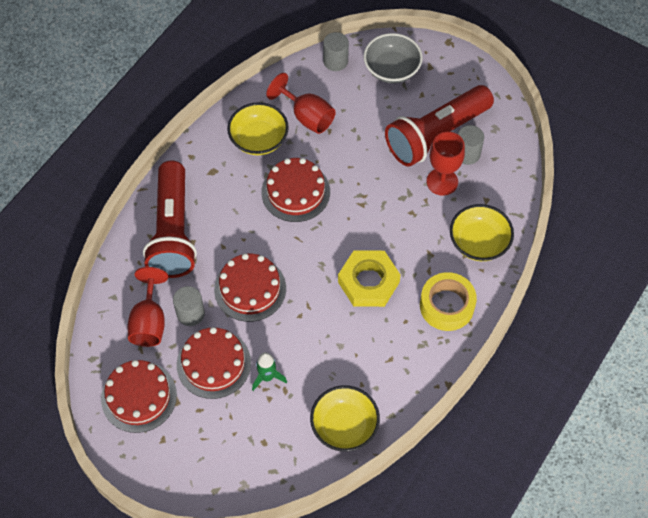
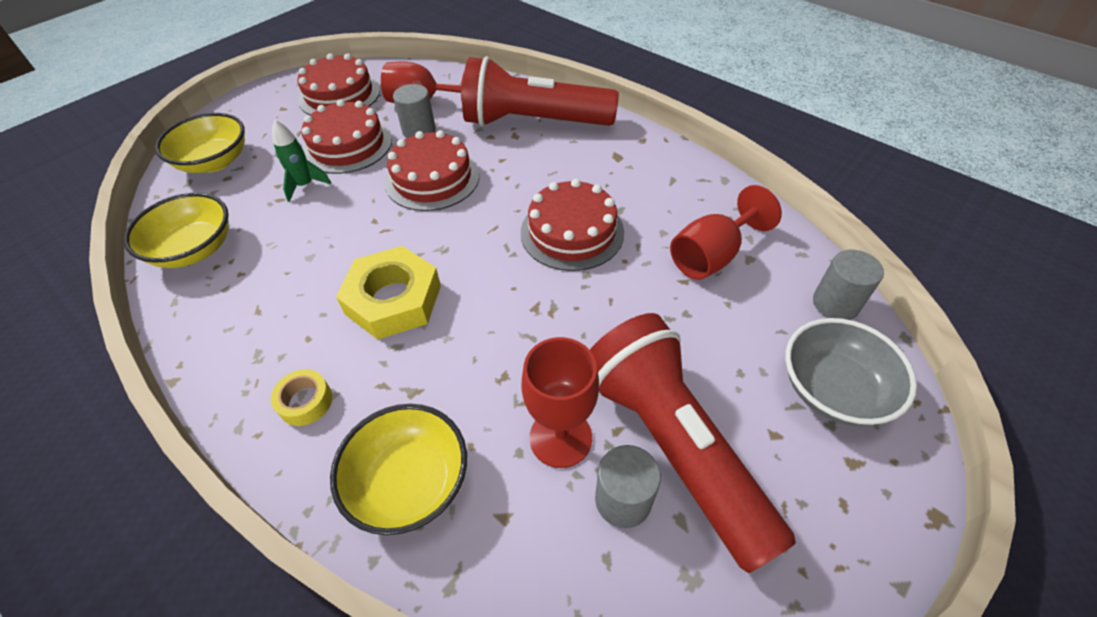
camera: 100 degrees right, 10 degrees down
yellow bowl [227,102,289,155] -> yellow bowl moved to [155,113,245,173]
yellow tape [420,272,477,331] -> yellow tape [271,369,332,426], size x0.54

